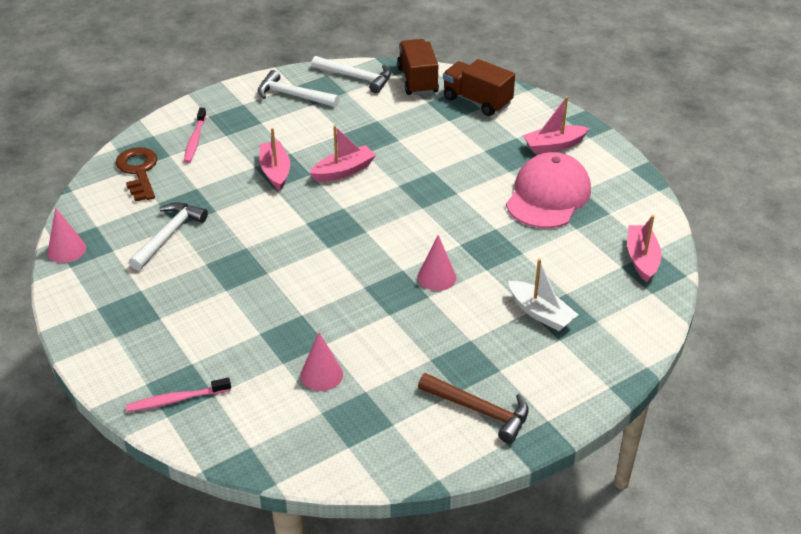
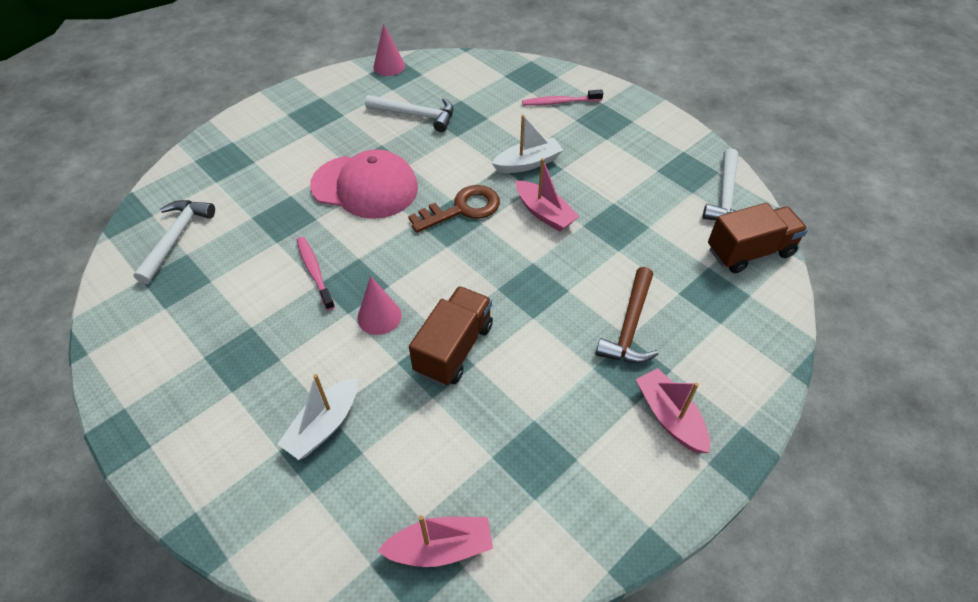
camera: 80 degrees right, 10 degrees up
brown key [116,147,157,202] -> brown key moved to [408,185,500,233]
pink toothbrush [126,378,231,412] -> pink toothbrush moved to [297,237,335,310]
white hammer [258,70,339,107] -> white hammer moved to [133,200,215,284]
pink boat [259,128,290,191] -> white boat [492,115,563,173]
pink cone [301,332,343,391] -> none
brown hammer [418,373,529,443] -> brown hammer moved to [595,267,658,363]
brown truck [443,59,515,116] -> brown truck moved to [409,286,493,386]
pink cap [506,152,591,228] -> pink cap moved to [310,149,418,219]

